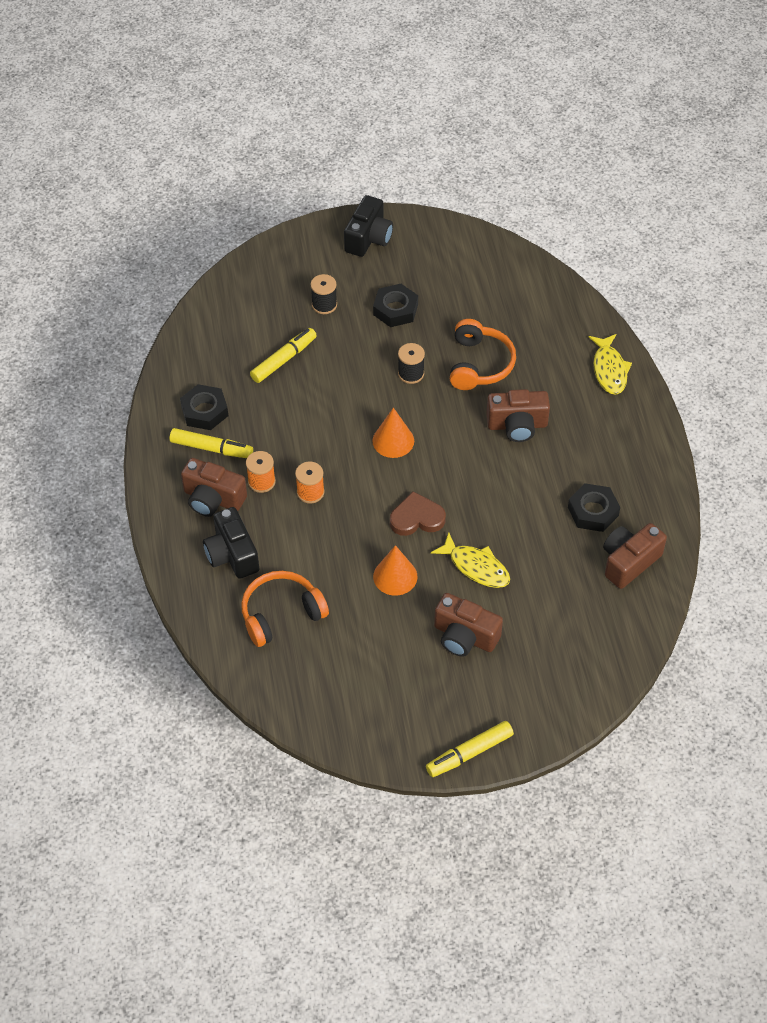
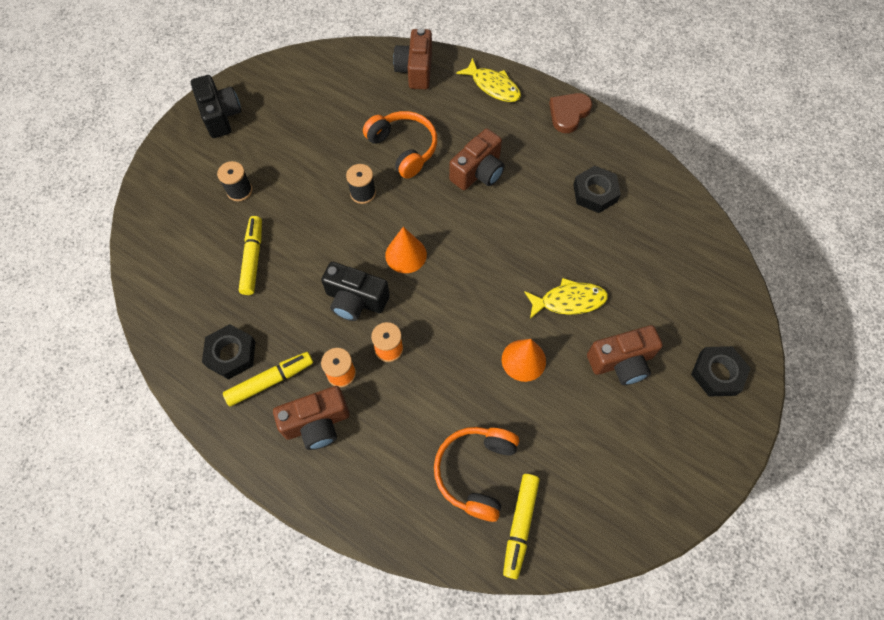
camera: 45 degrees left, 10 degrees up
black camera [203,507,259,579] -> black camera moved to [321,262,390,321]
black nut [373,284,418,327] -> black nut moved to [691,346,751,396]
brown heart [390,491,446,536] -> brown heart moved to [549,93,592,133]
yellow marker [426,721,514,777] -> yellow marker moved to [503,474,540,579]
brown camera [603,523,667,589] -> brown camera moved to [393,28,432,89]

